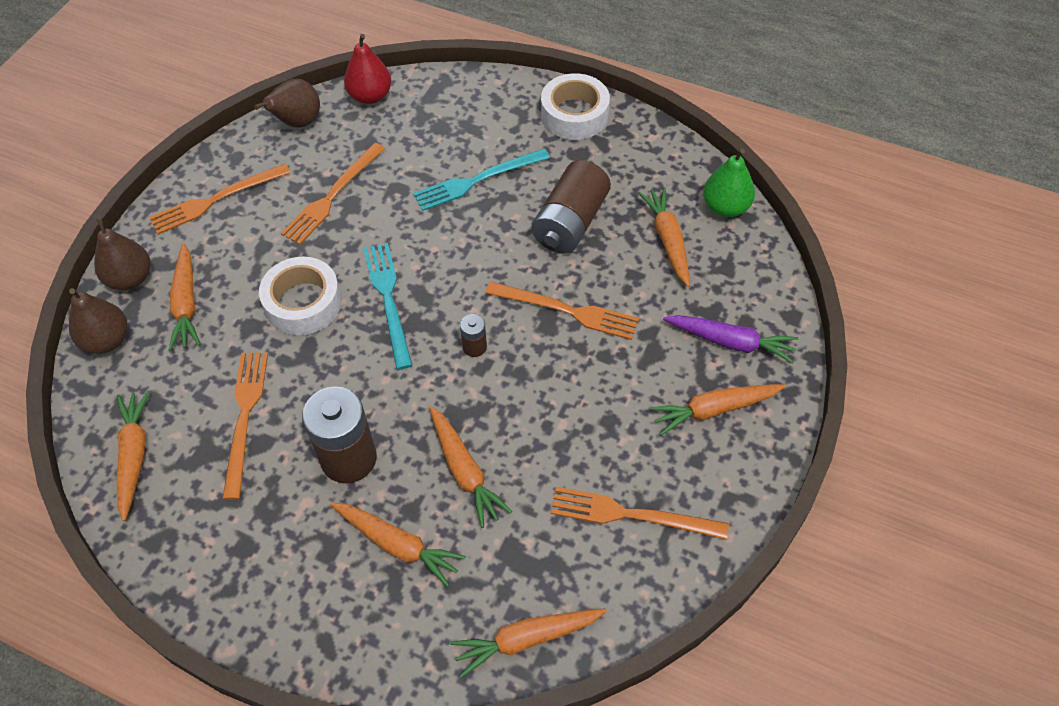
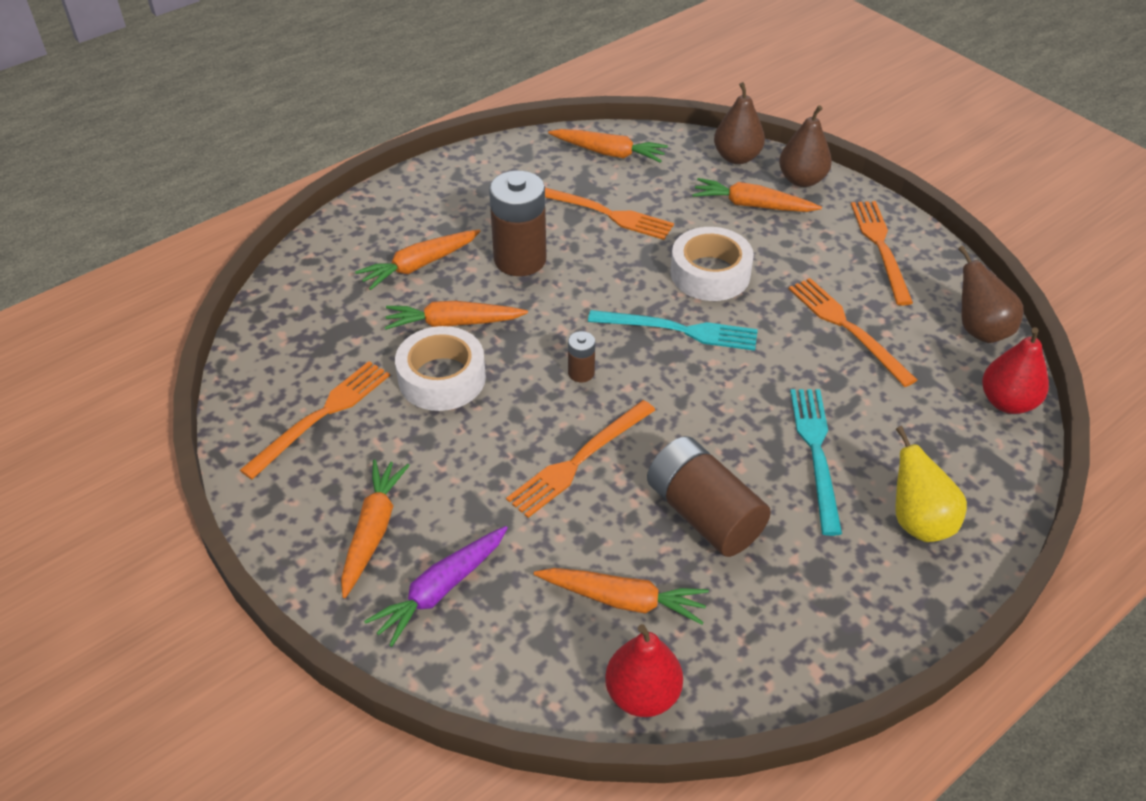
camera: 115 degrees right, 10 degrees down
orange carrot [450,608,607,678] -> none
white tape [541,73,610,140] -> white tape moved to [395,326,486,411]
green pear [703,149,755,217] -> red pear [605,624,683,717]
none -> yellow pear [895,426,967,542]

